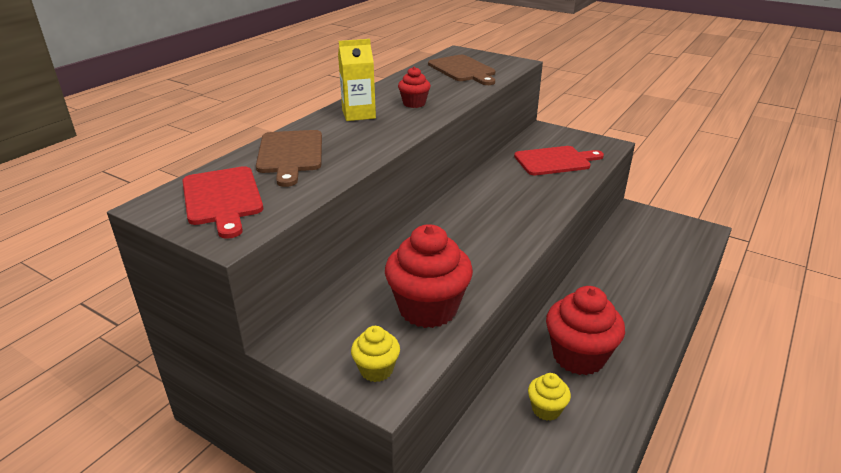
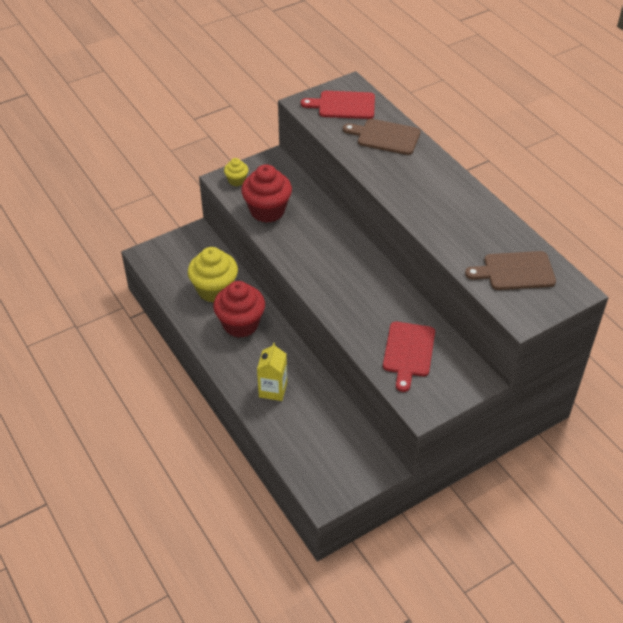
camera: 115 degrees right, 15 degrees up
yellow carton [338,39,376,121] -> yellow carton moved to [257,343,287,401]
red cupcake [398,67,431,108] -> none
yellow cupcake [528,373,571,421] -> yellow cupcake [188,247,238,303], size x1.98

